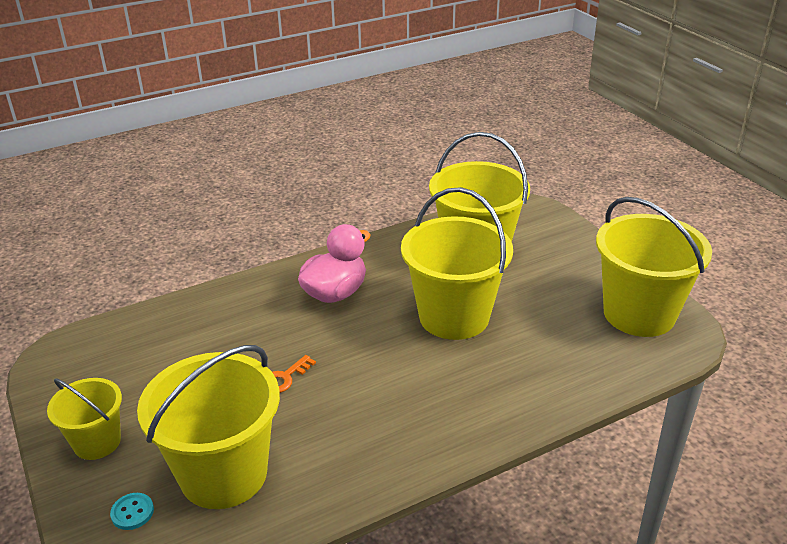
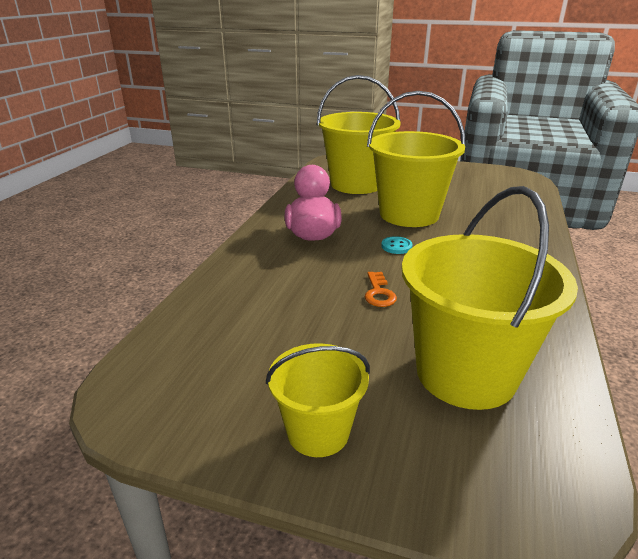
camera: 45 degrees left, 5 degrees down
turquoise button [110,493,154,530] -> turquoise button moved to [381,236,413,254]
yellow bucket [596,197,712,337] -> none

